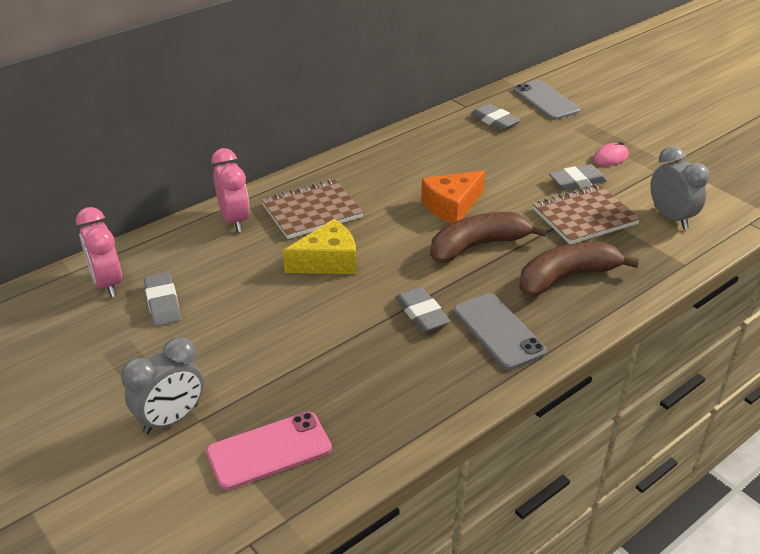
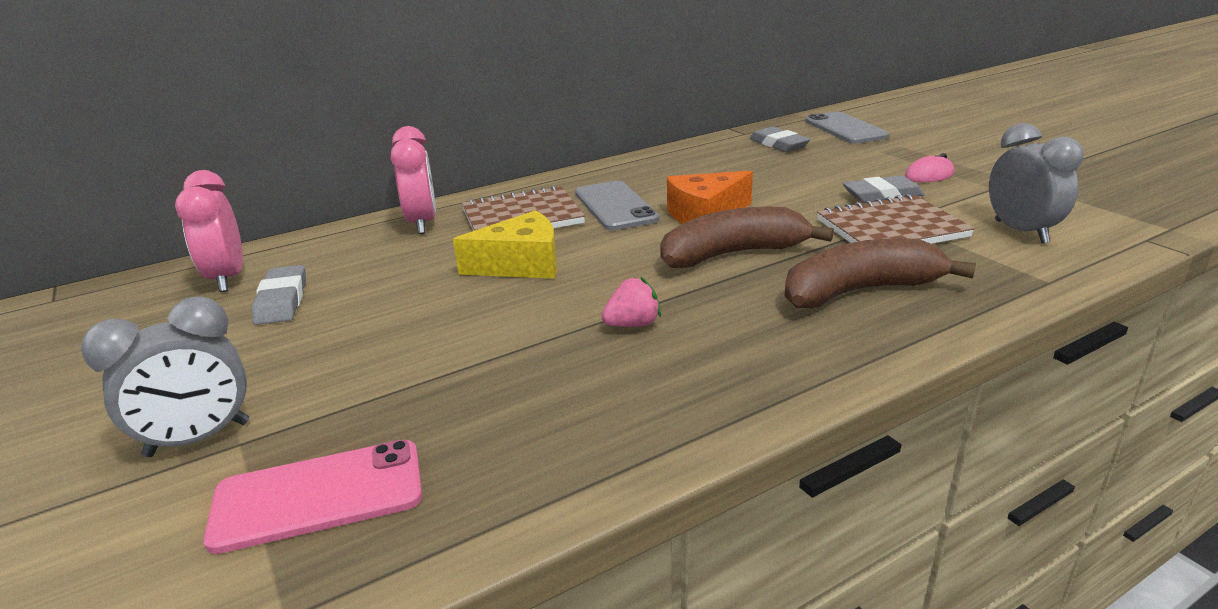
camera: 10 degrees right, 10 degrees down
grey eraser [395,287,451,332] -> pink strawberry [601,276,661,327]
grey phone [454,293,547,370] -> grey phone moved to [575,181,659,230]

